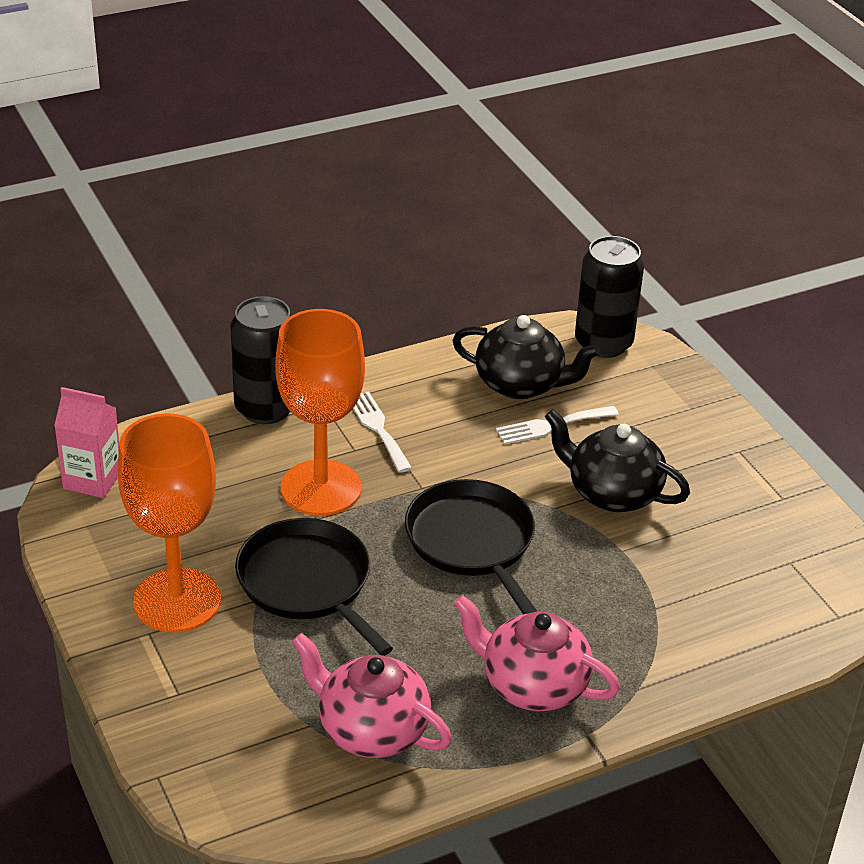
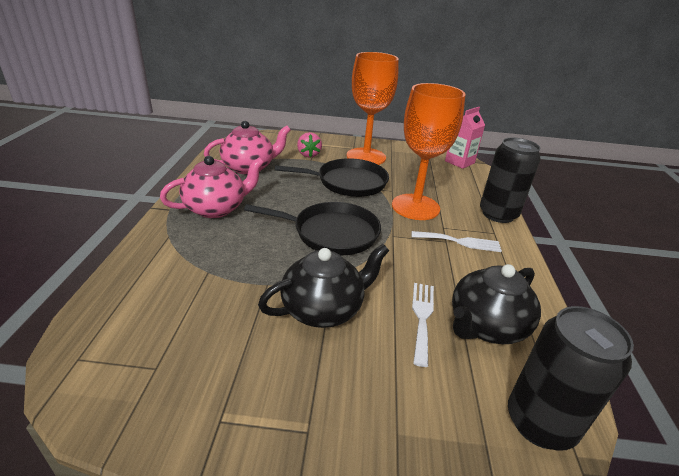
camera: 120 degrees right, 5 degrees down
none -> pink strawberry [297,132,322,158]

